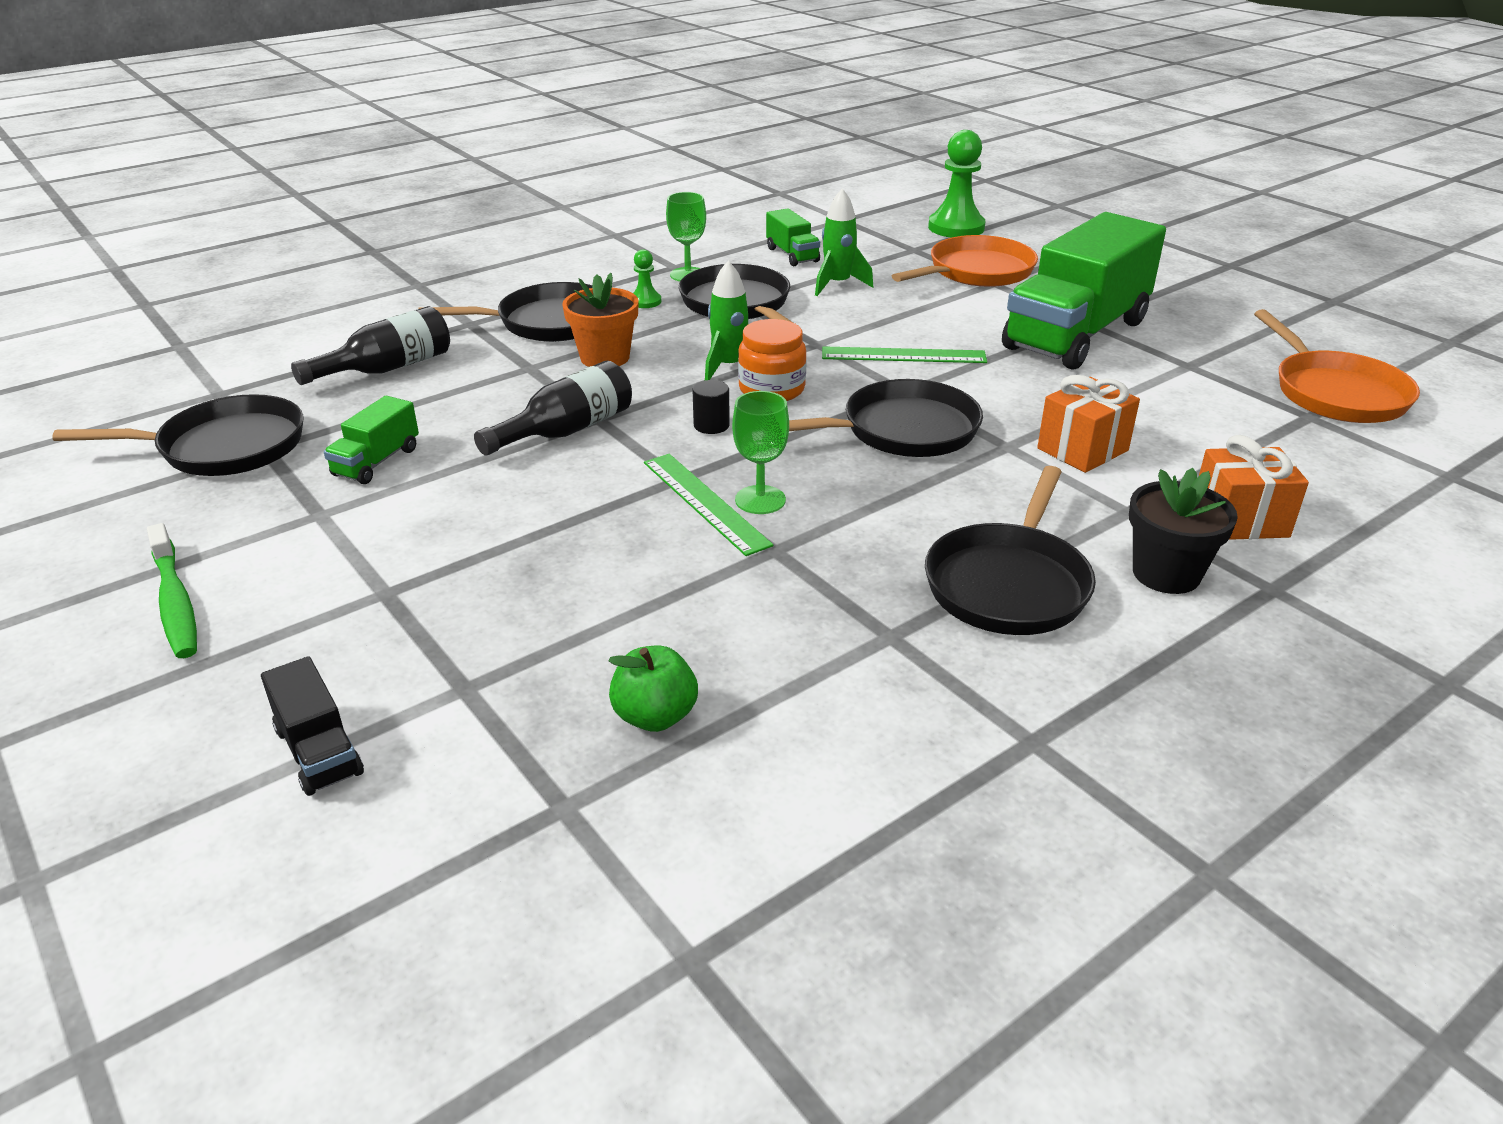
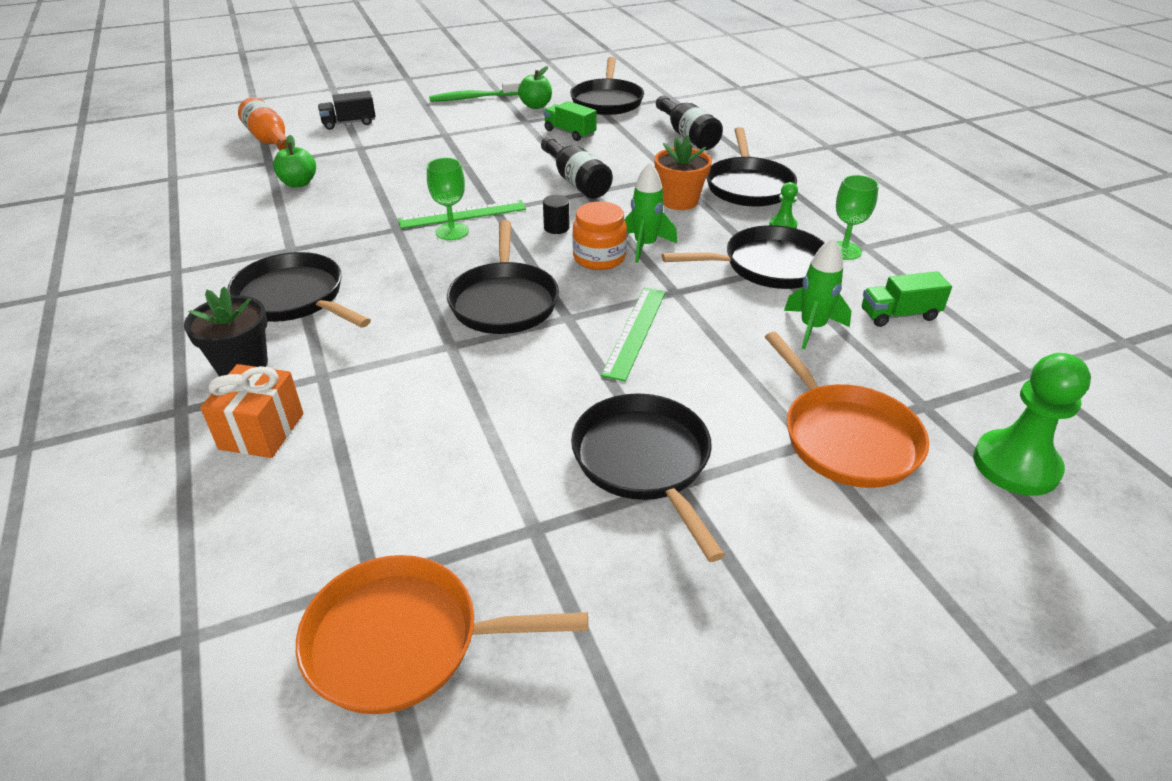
camera: 105 degrees right, 5 degrees up
green truck [1002,212,1166,370] -> black pan [571,393,725,562]
orange gift [1037,375,1140,473] -> none
none -> orange bottle [238,97,287,150]
none -> green apple [518,66,552,109]

